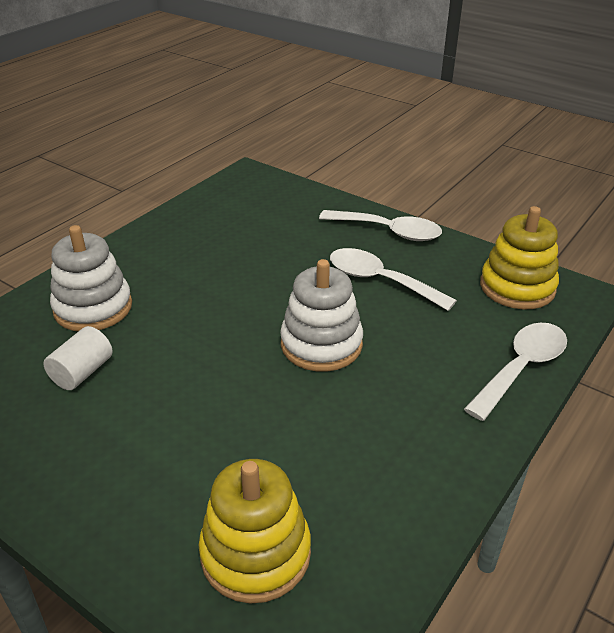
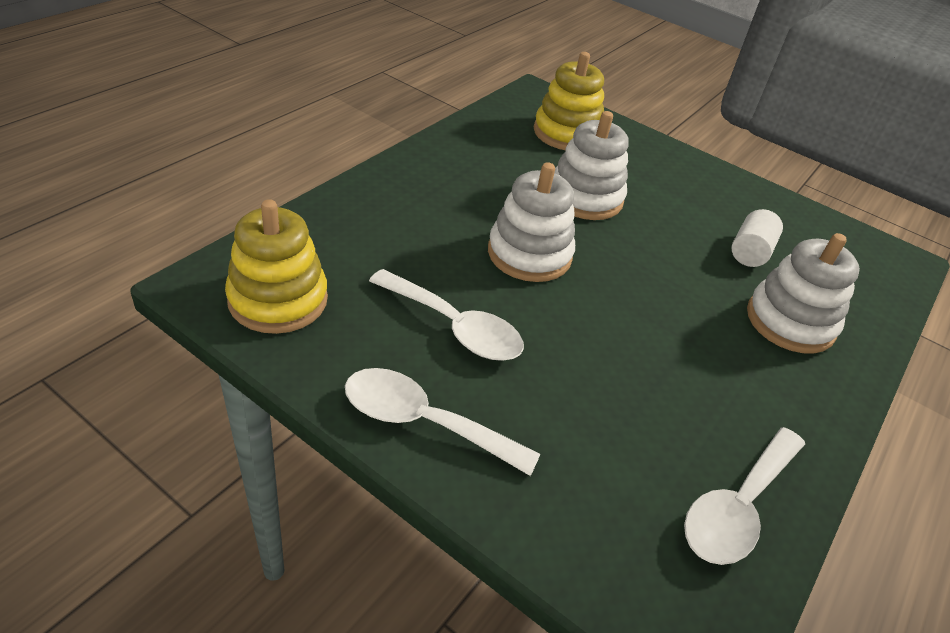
camera: 175 degrees right, 5 degrees up
white spoon [464,323,567,421] -> white spoon moved to [684,427,805,565]
none -> white stacking toy [555,111,629,220]

